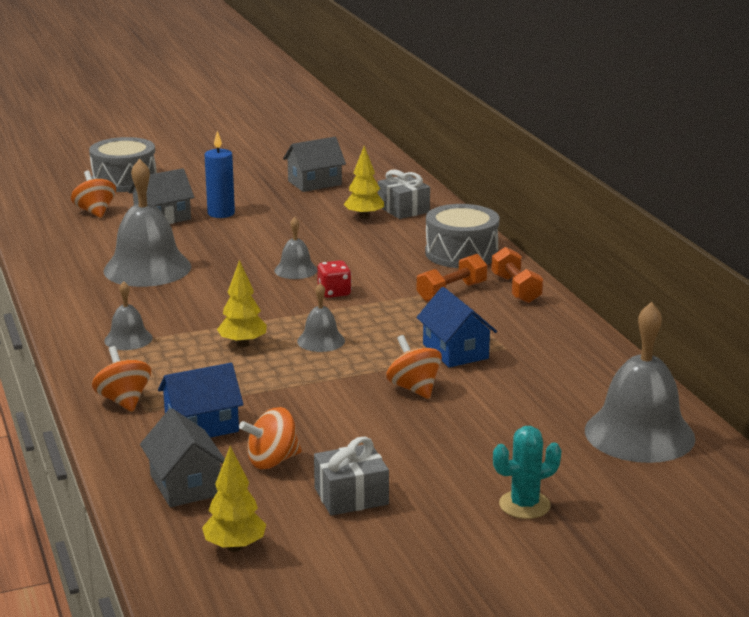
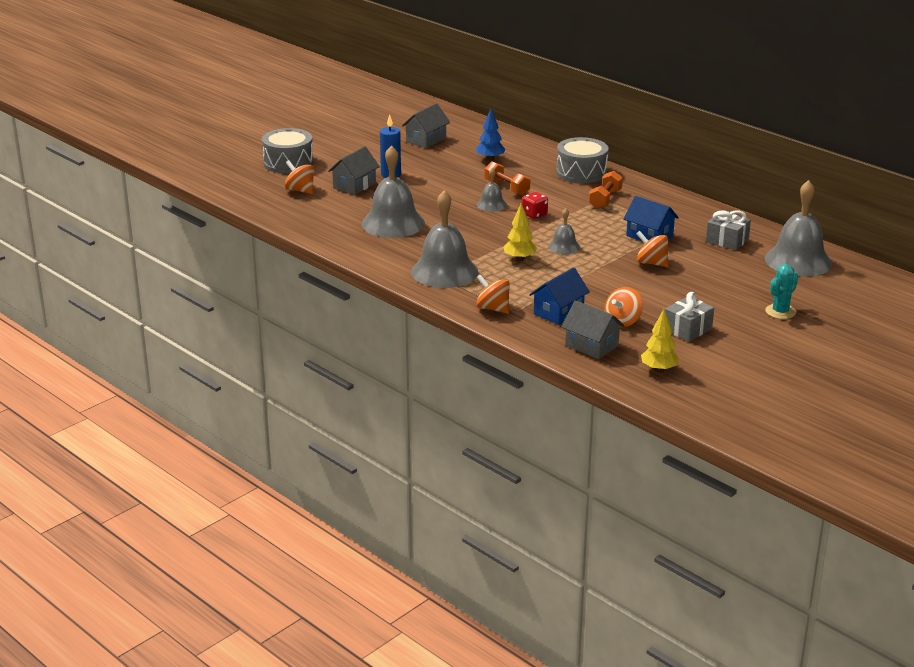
camera: 25 degrees left, 5 degrees up
grey bell [104,281,153,350] -> grey bell [411,190,478,288], size x2.02
yellow tree [343,146,384,219] -> blue tree [476,109,506,161]
grey gift [378,169,430,219] -> grey gift moved to [706,210,751,250]
orange dumbbell [491,247,543,303] -> orange dumbbell moved to [484,161,530,196]

